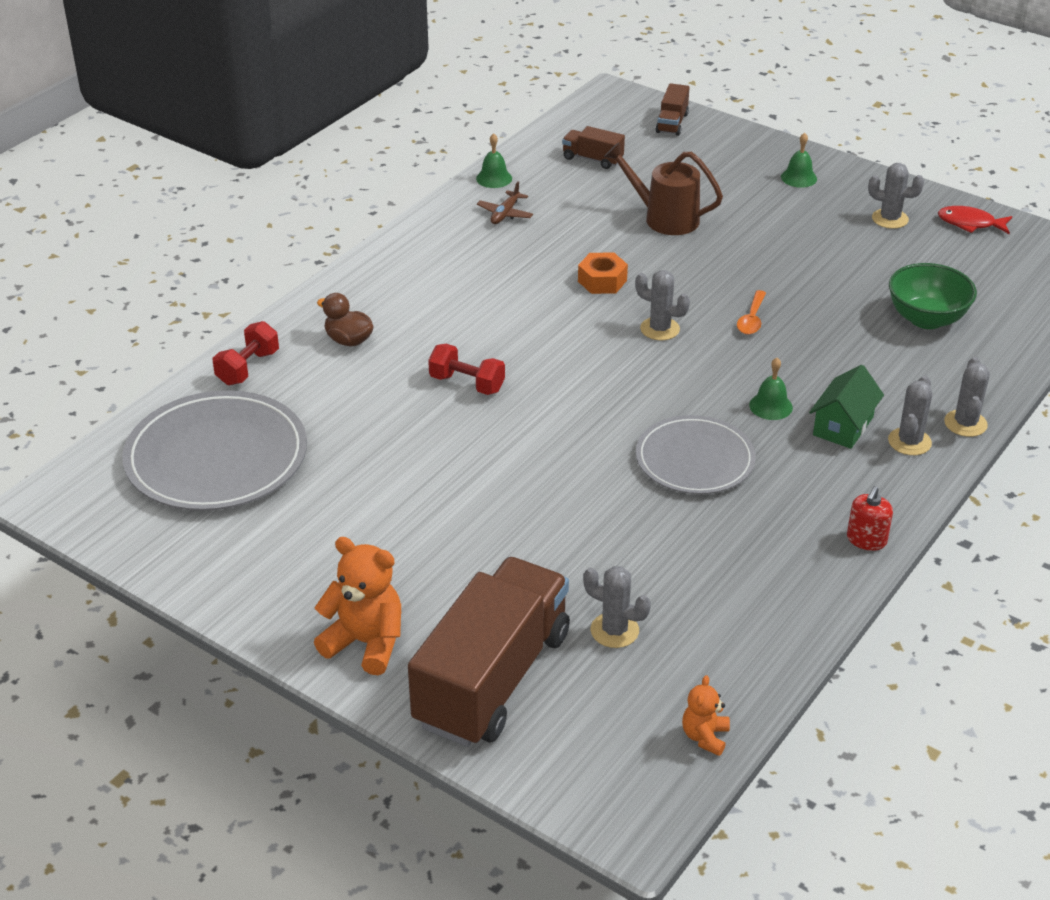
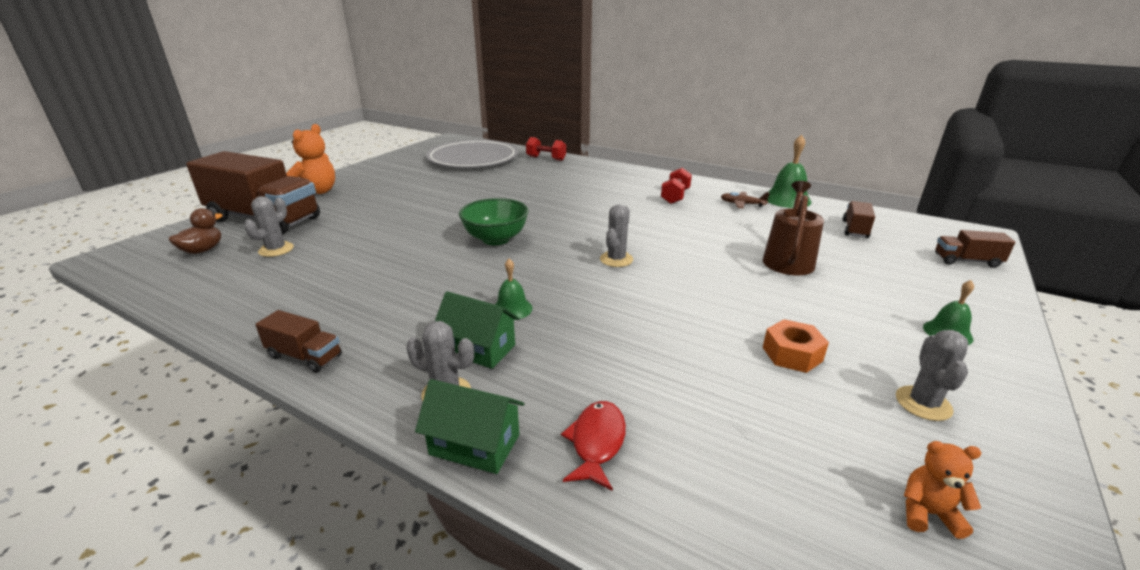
camera: 85 degrees right, 10 degrees down
brown duck [317,293,374,346] -> brown duck moved to [169,208,223,254]
red dumbbell [428,344,505,395] -> red dumbbell moved to [661,168,692,204]
green bell [476,133,512,188] -> green bell [767,135,812,208], size x1.67
orange nut [578,252,628,294] -> orange nut moved to [763,319,829,373]
grey plate [636,415,756,494] -> none
orange teddy bear [682,675,730,756] -> orange teddy bear moved to [904,441,982,539]
orange spoon [737,290,766,334] -> none
red soap dispenser [847,486,893,551] -> brown truck [255,310,342,373]
green bowl [889,263,977,329] -> green bowl moved to [459,198,529,245]
red fish [938,206,1012,234] -> red fish moved to [561,401,626,491]
grey cactus [944,357,990,437] -> green house [415,379,525,474]

